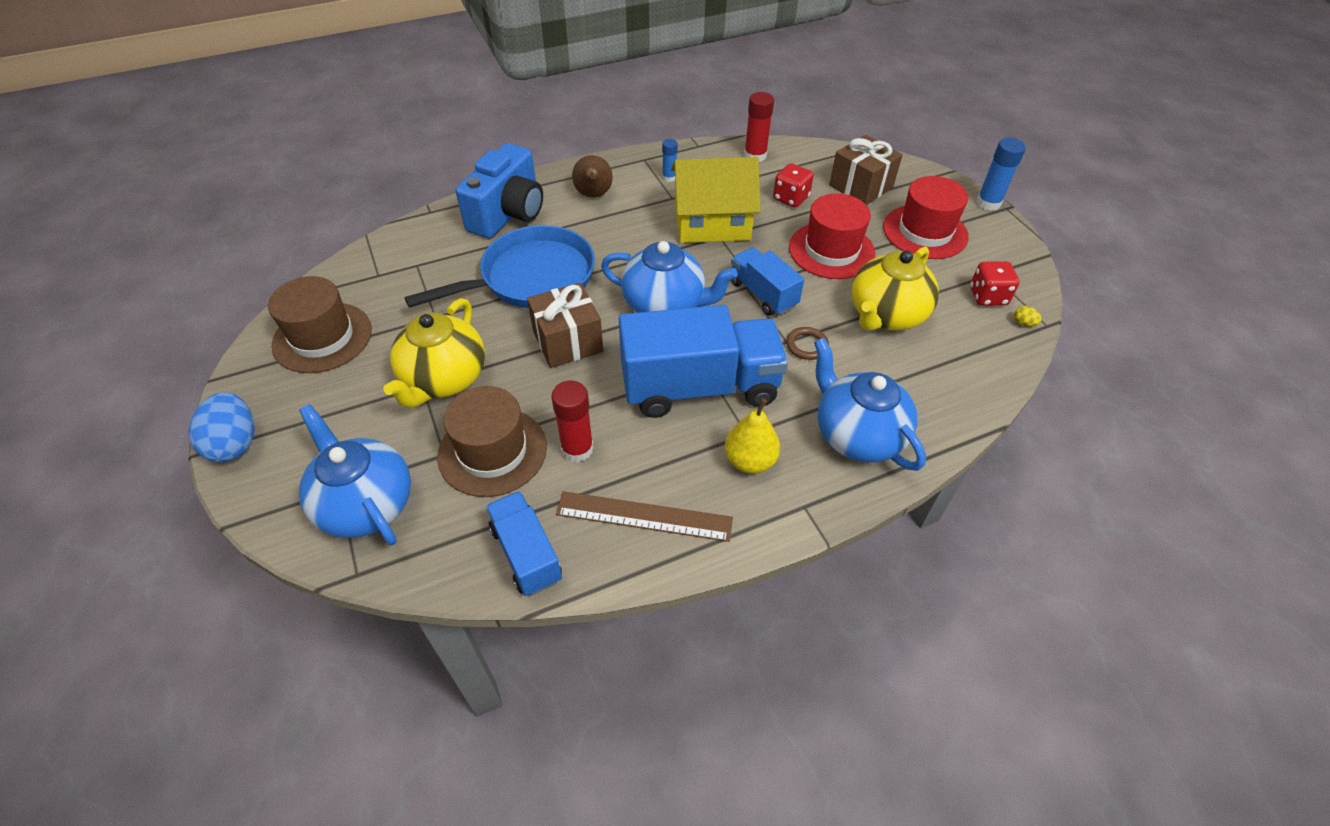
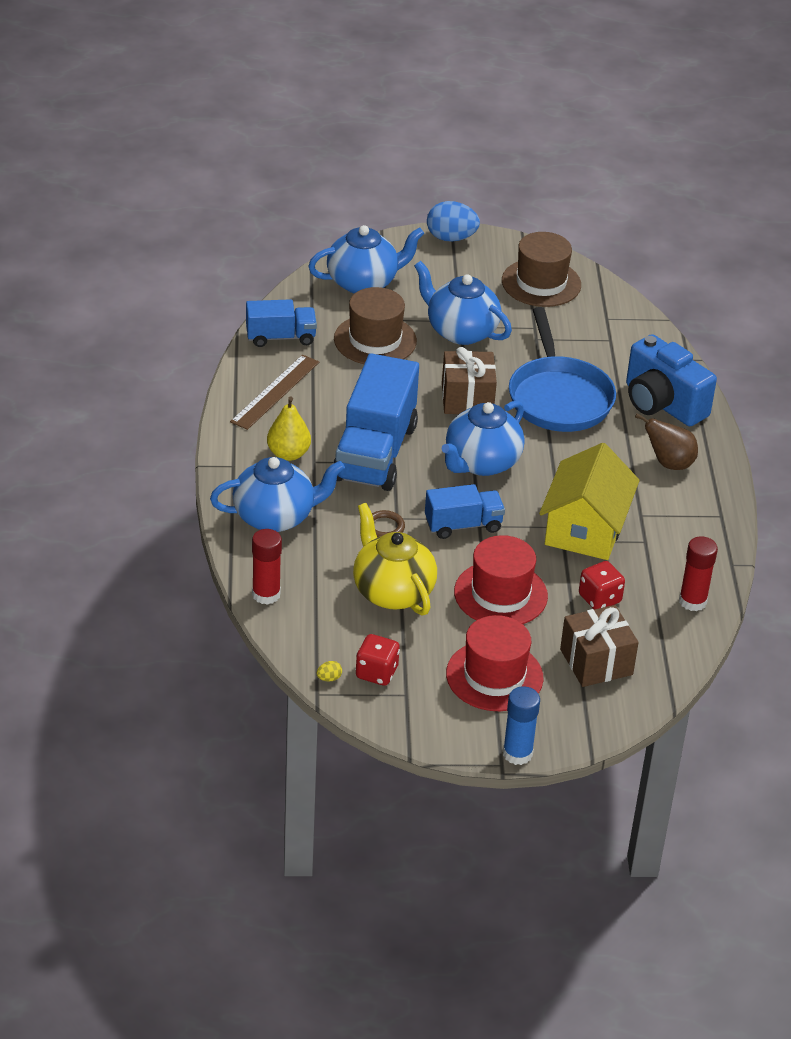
camera: 110 degrees right, 10 degrees down
yellow teapot [383,298,485,408] -> blue teapot [414,261,512,345]
red glue stick [552,380,594,462] -> red glue stick moved to [252,529,282,605]
blue glue stick [662,139,678,182] -> none

